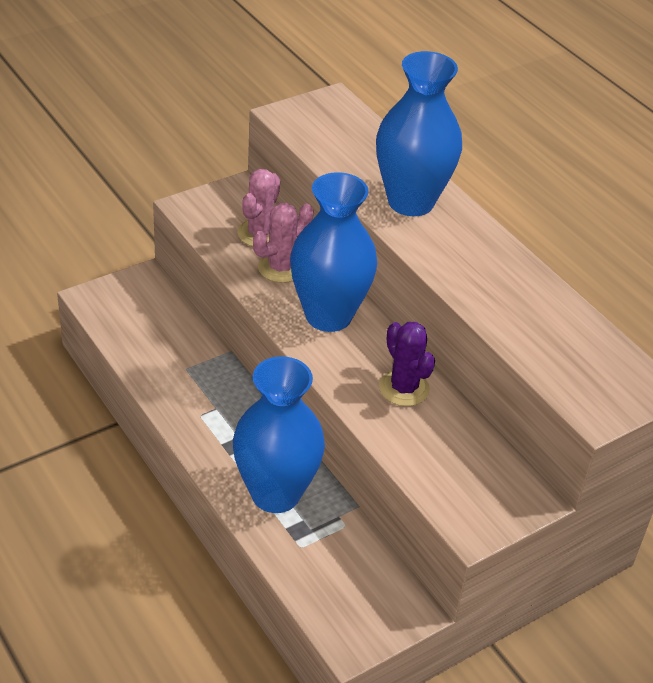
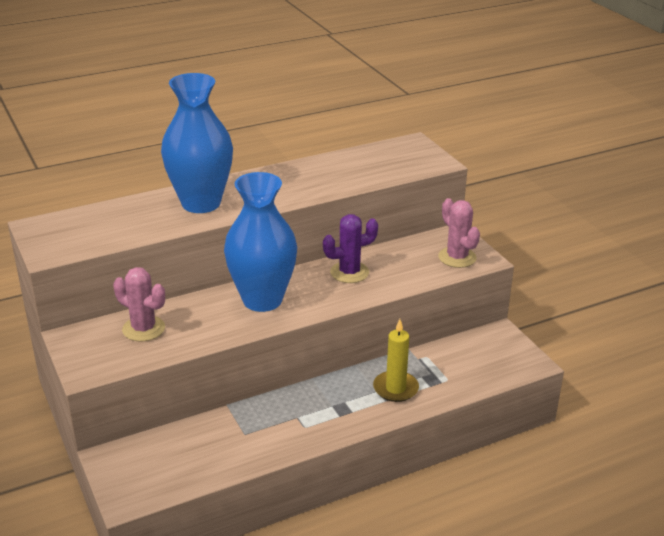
camera: 80 degrees left, 10 degrees down
blue vase [233,356,325,513] -> yellow candle [373,319,419,402]
pink cactus [253,203,313,283] -> pink cactus moved to [438,198,480,268]

